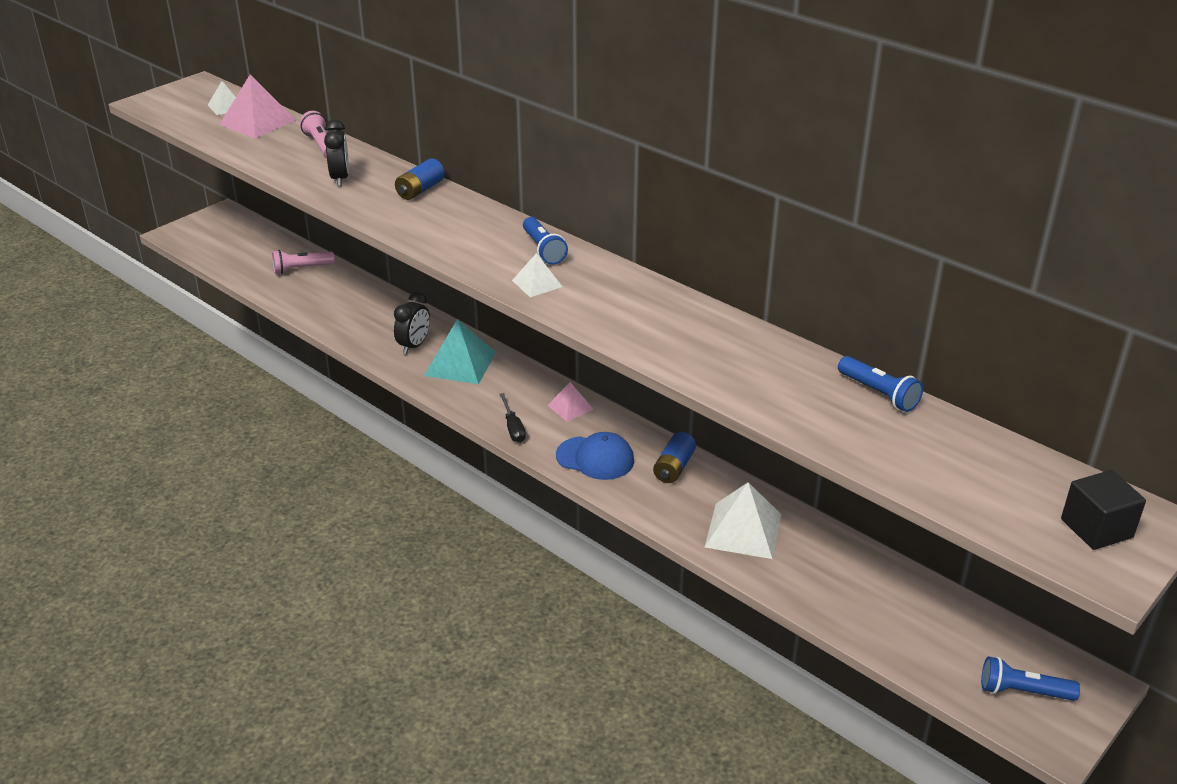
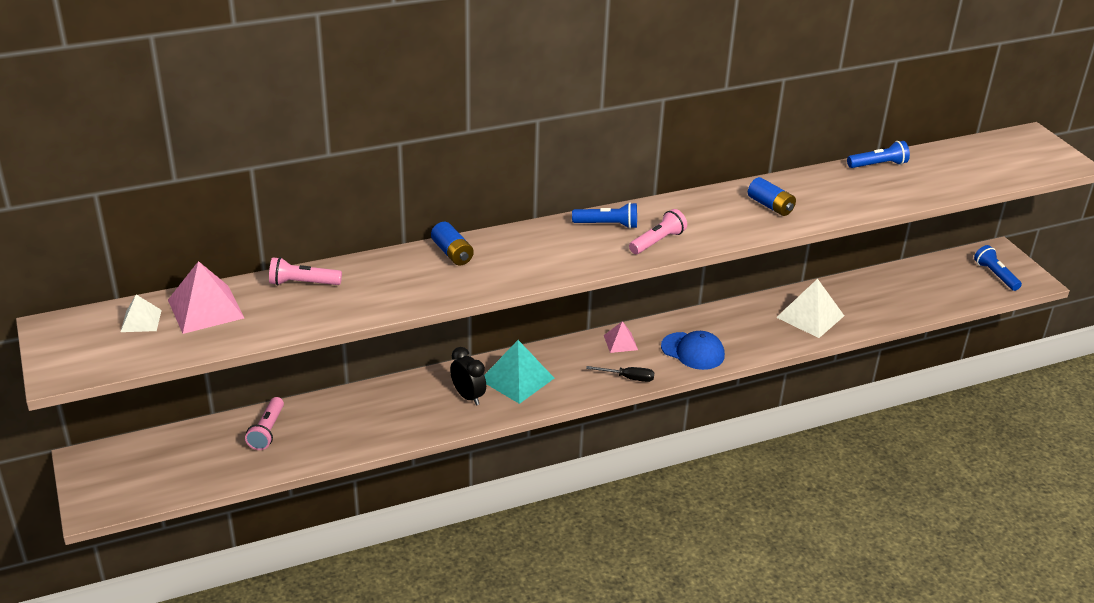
camera: 65 degrees left, 0 degrees up
black clock [324,119,349,186] -> none
white pyramid [512,253,563,297] -> pink flashlight [629,209,687,254]
blue cap [556,432,634,480] -> blue cap turned 75 degrees clockwise [661,331,725,370]
blue battery [653,432,696,483] -> blue battery moved to [748,177,796,216]
blue flashlight [981,656,1080,701] -> blue flashlight turned 120 degrees clockwise [974,245,1022,291]
black cube [1061,470,1146,550] -> none

